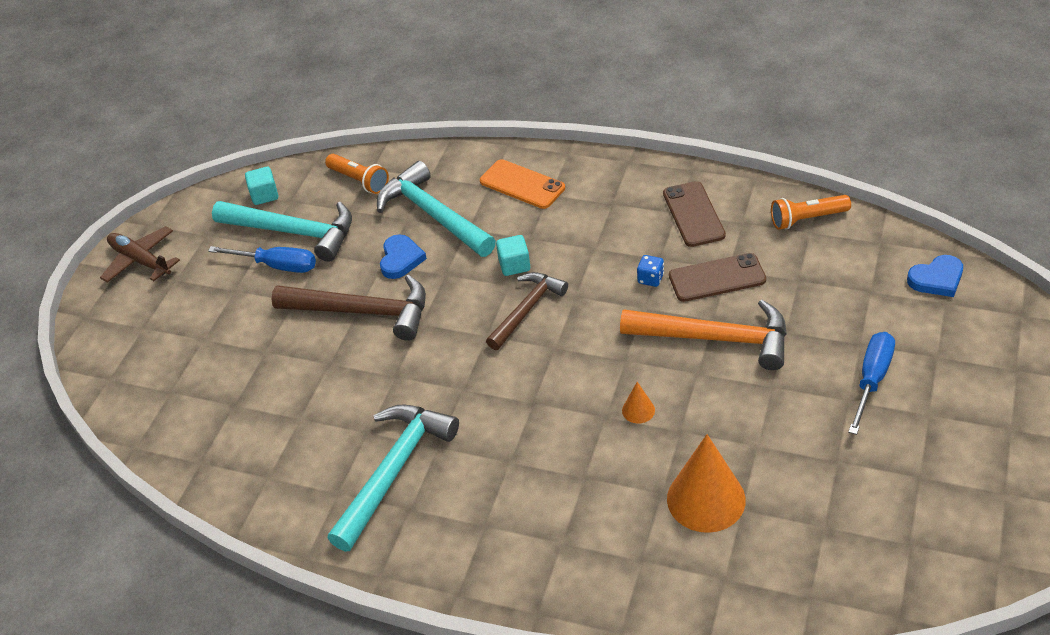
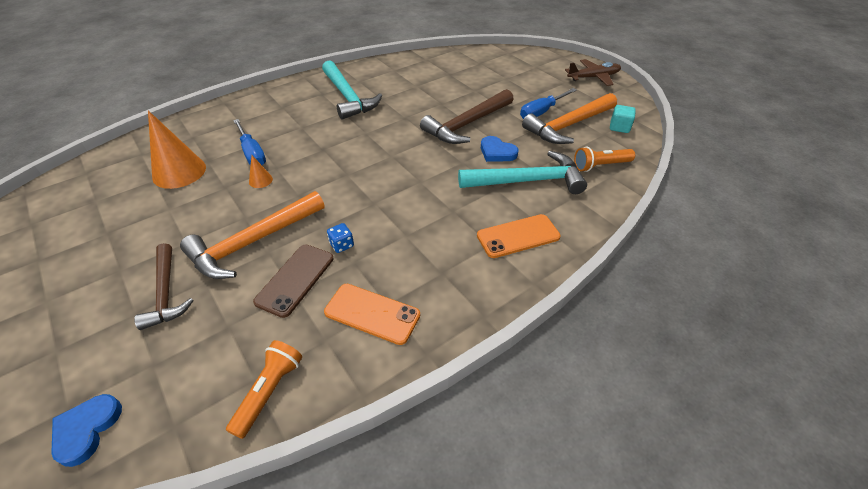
camera: 120 degrees right, 0 degrees up
turquoise hammer [212,201,352,262] -> orange hammer [522,93,617,144]
brown hammer [486,272,568,350] -> brown hammer moved to [134,243,194,330]
turquoise cube [496,235,530,276] -> none
brown phone [663,181,726,247] -> orange phone [324,284,420,345]
blue screwdriver [848,332,895,435] -> blue screwdriver moved to [233,119,266,165]

